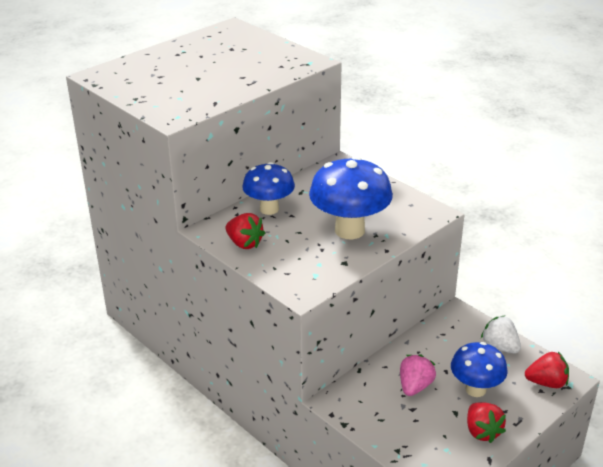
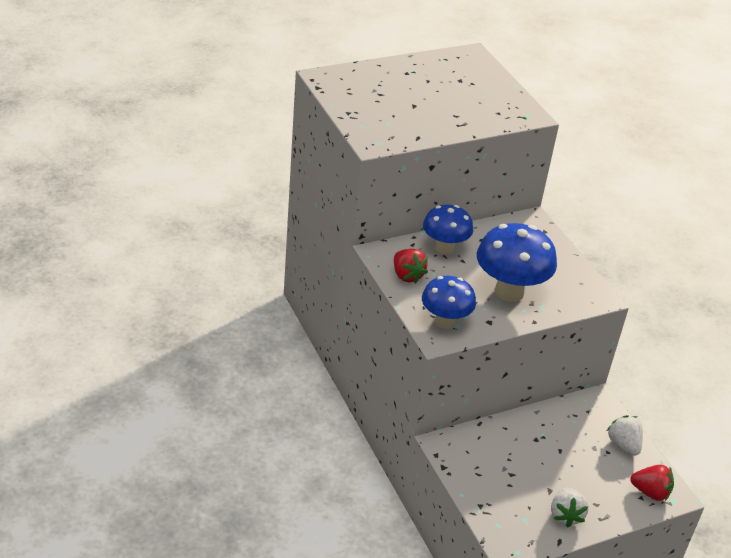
camera: 15 degrees right, 5 degrees up
pink strawberry [400,354,436,396] -> none
blue mushroom [451,342,508,397] -> blue mushroom moved to [422,276,476,329]
red strawberry [467,402,506,443] -> white strawberry [551,487,589,528]

